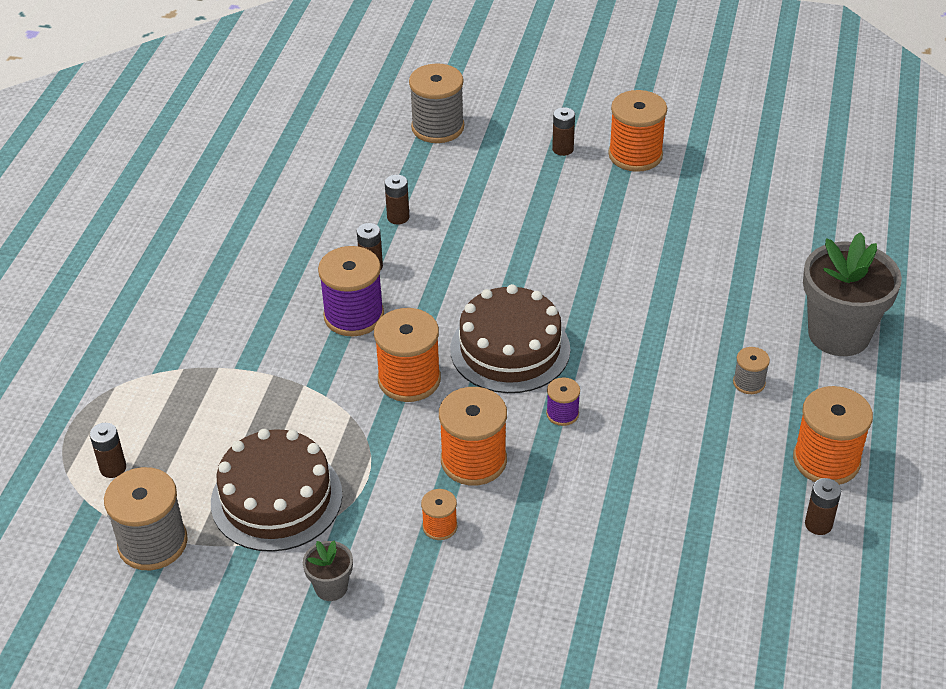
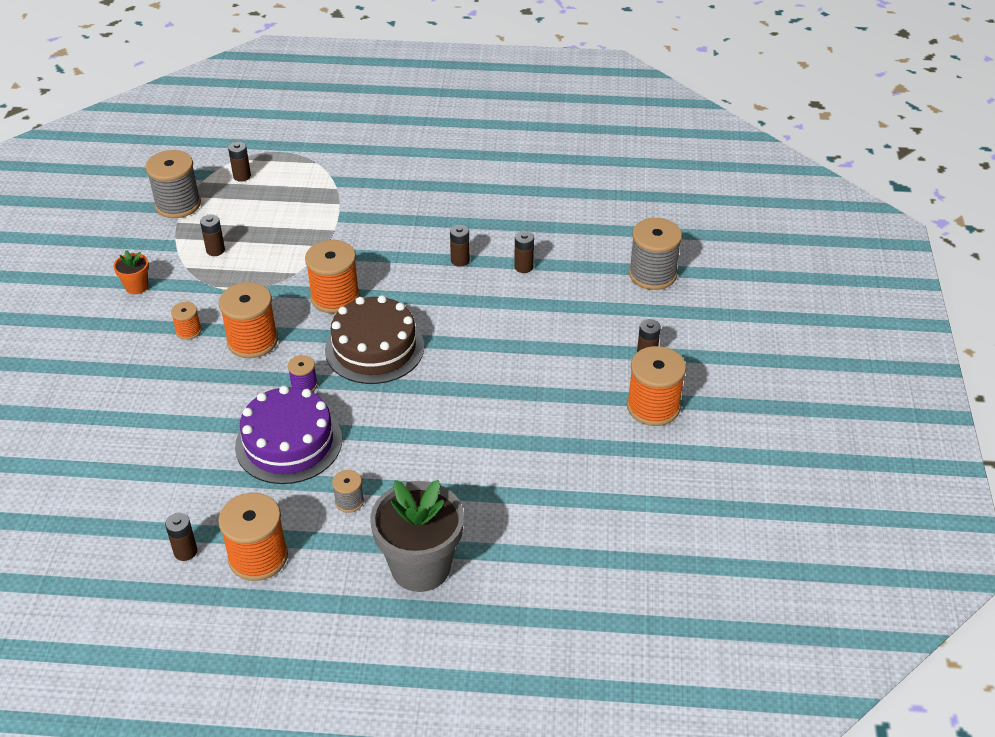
camera: 80 degrees right, 0 degrees up
brown cake [211,429,343,552] -> brown battery [200,214,225,256]
grey flower pot [303,541,353,601] -> orange flower pot [113,250,149,294]
purple spool [318,246,384,337] -> none
none -> purple cake [235,386,342,484]

